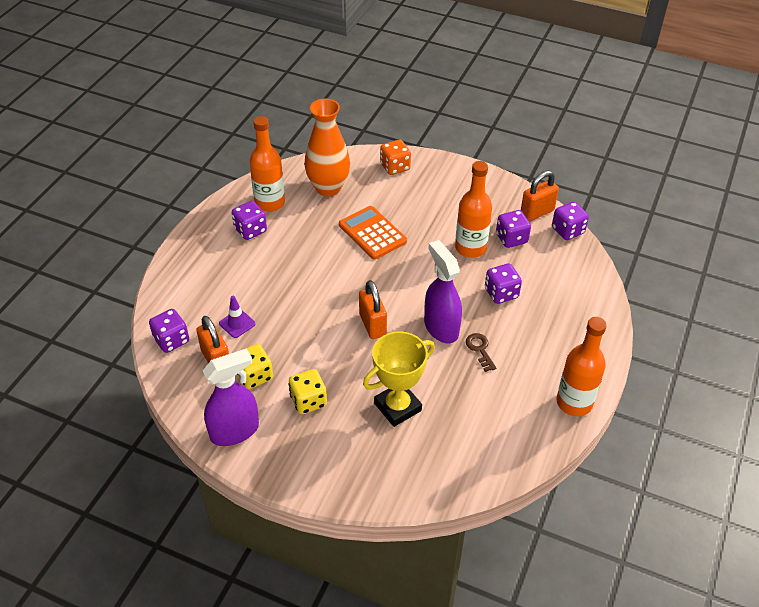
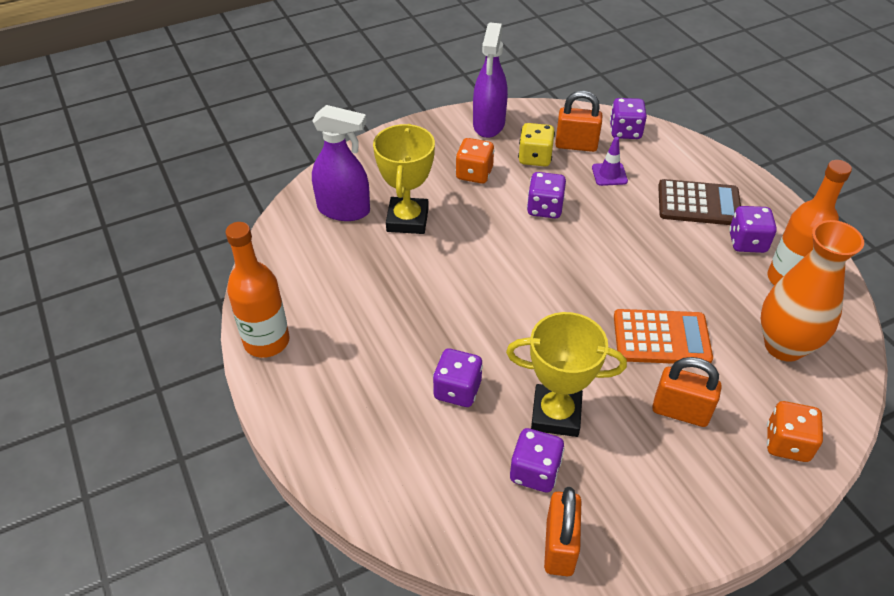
camera: 130 degrees right, 0 degrees up
yellow dice [289,369,327,414] -> orange dice [456,138,495,184]
orange padlock [359,280,387,339] -> orange padlock moved to [652,357,722,427]
purple spray bottle [424,240,462,343] -> purple spray bottle moved to [312,105,370,221]
orange bottle [455,161,492,258] -> yellow trophy [506,312,627,437]
brown key [466,333,496,372] -> none
purple dice [552,202,589,240] -> purple dice moved to [527,172,566,218]
none -> brown calculator [658,179,741,225]

